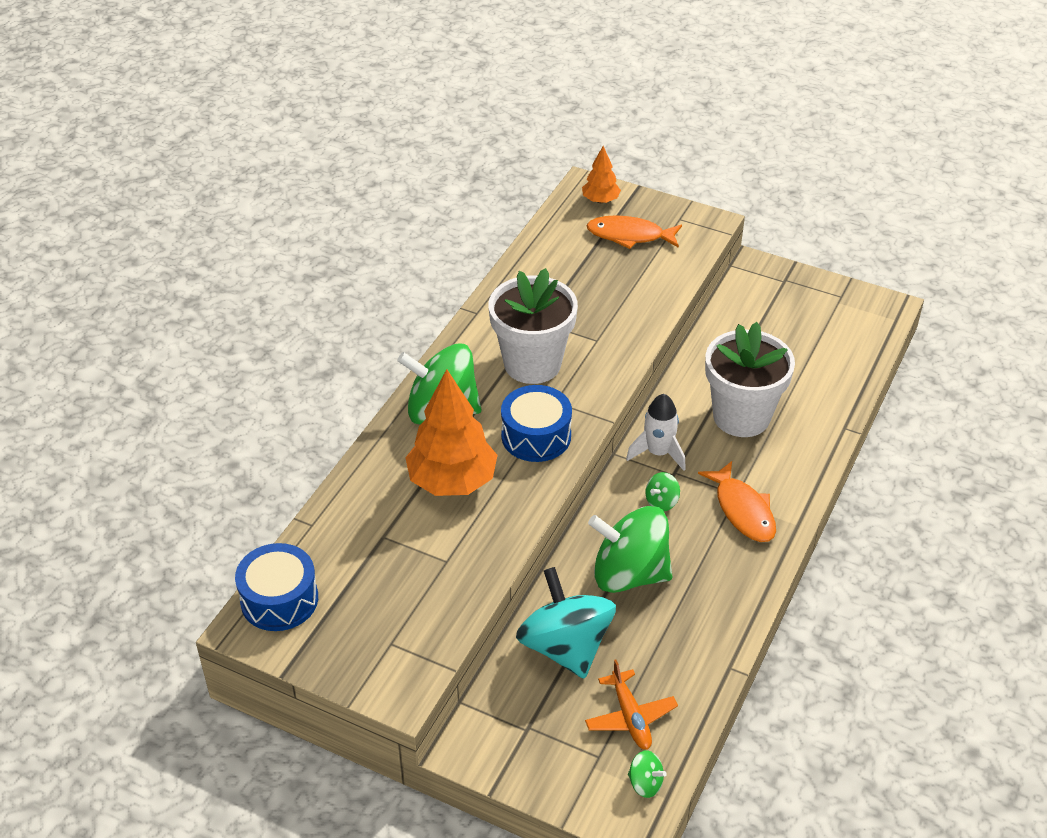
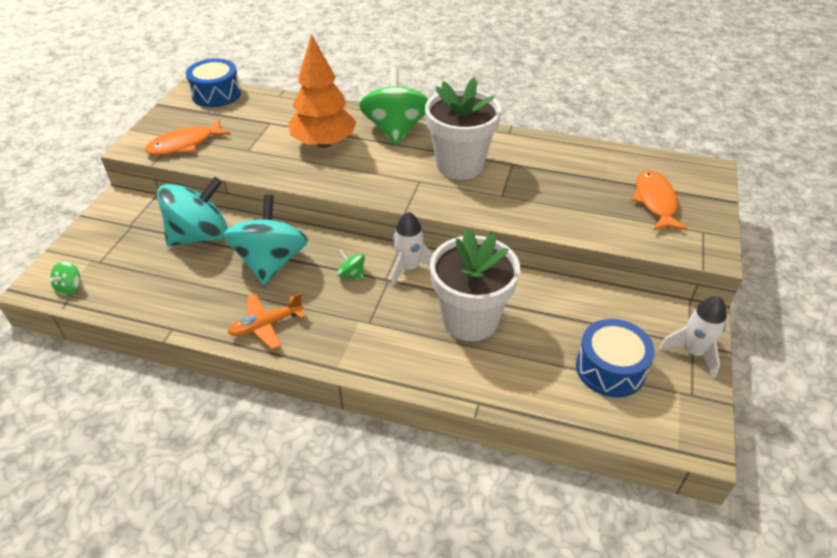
camera: 80 degrees right, 0 degrees up
blue drum [501,385,572,462] -> blue drum moved to [576,319,655,398]
orange tree [582,146,621,203] -> none
orange plane [585,659,678,750] -> orange plane moved to [228,293,305,349]
green spinning top [588,506,673,593] -> turquoise spinning top [224,195,308,285]
orange fish [698,461,776,542] -> orange fish moved to [145,120,231,155]
none -> white rocket [659,296,727,378]

